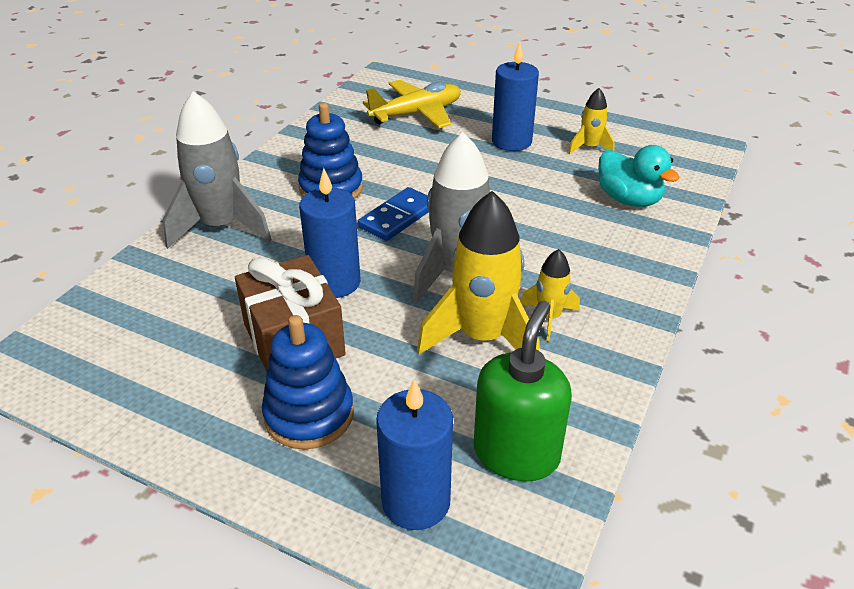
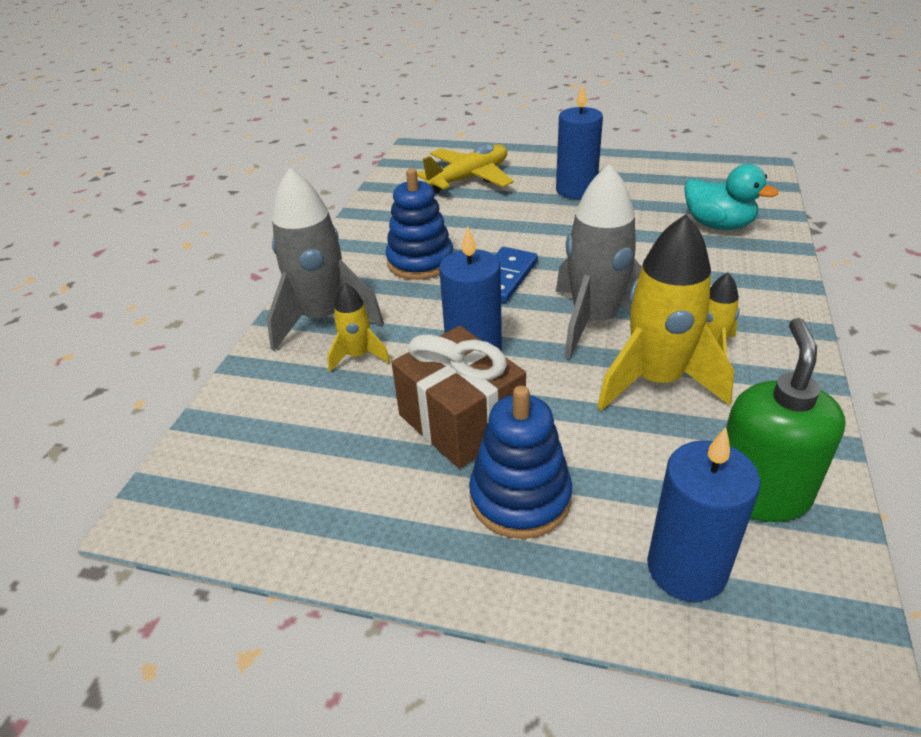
camera: 10 degrees left, 0 degrees up
yellow rocket [568,88,615,155] -> yellow rocket moved to [327,283,390,372]

